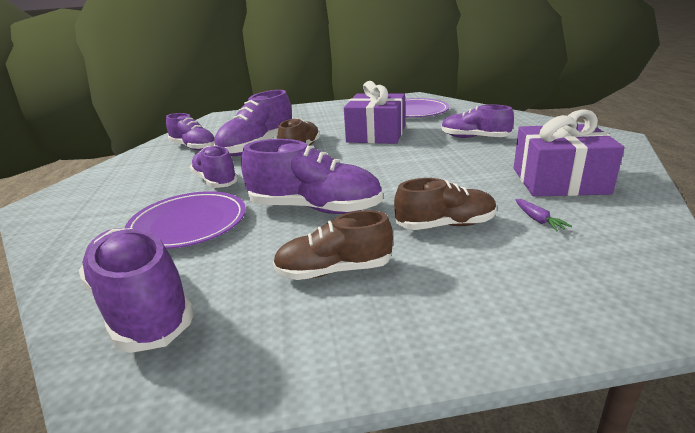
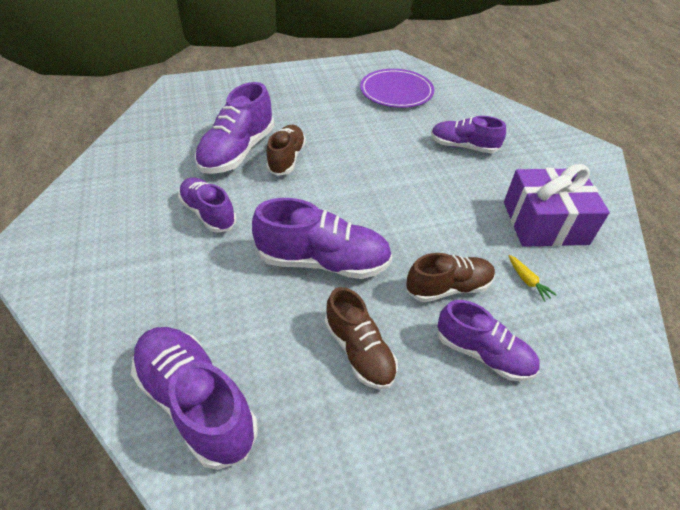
camera: 10 degrees left, 20 degrees up
purple plate [125,191,246,249] -> none
purple shoe [166,113,215,151] -> purple shoe moved to [437,300,540,381]
brown shoe [273,210,393,280] -> brown shoe turned 105 degrees counterclockwise [325,287,398,390]
purple gift [344,81,405,144] -> none
purple carrot [515,199,572,231] -> yellow carrot [509,255,557,301]

